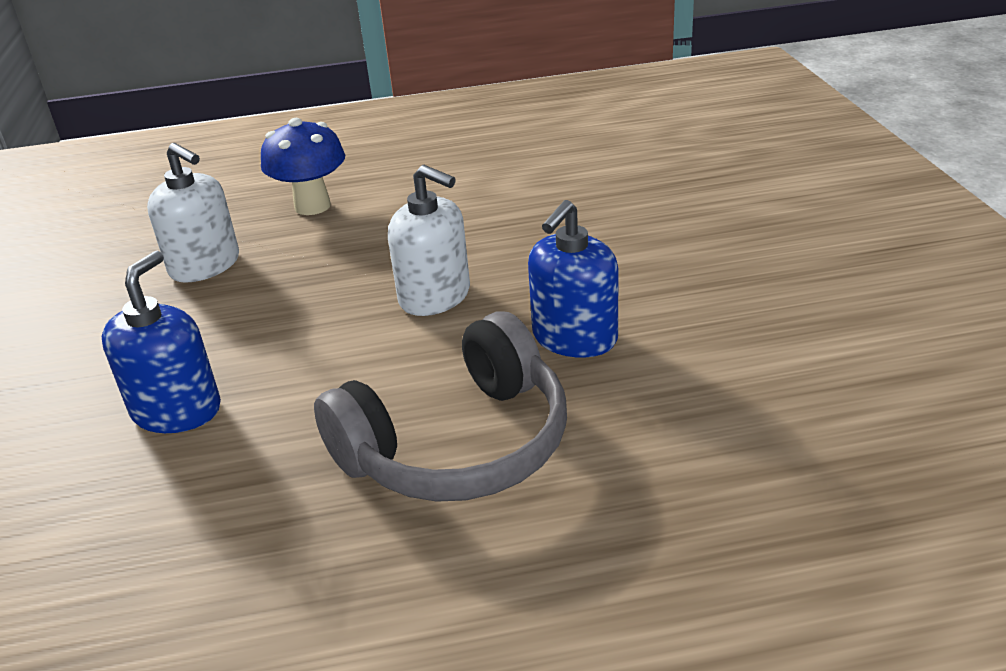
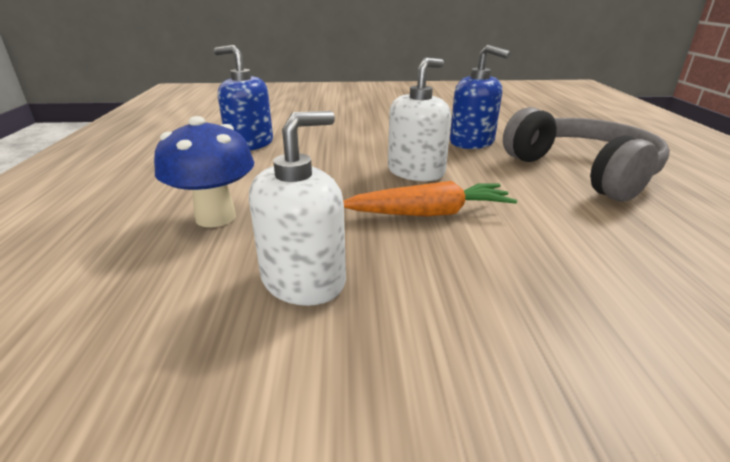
camera: 85 degrees left, 5 degrees down
blue soap dispenser [102,251,221,433] -> blue soap dispenser moved to [214,45,273,151]
none -> orange carrot [343,181,517,217]

